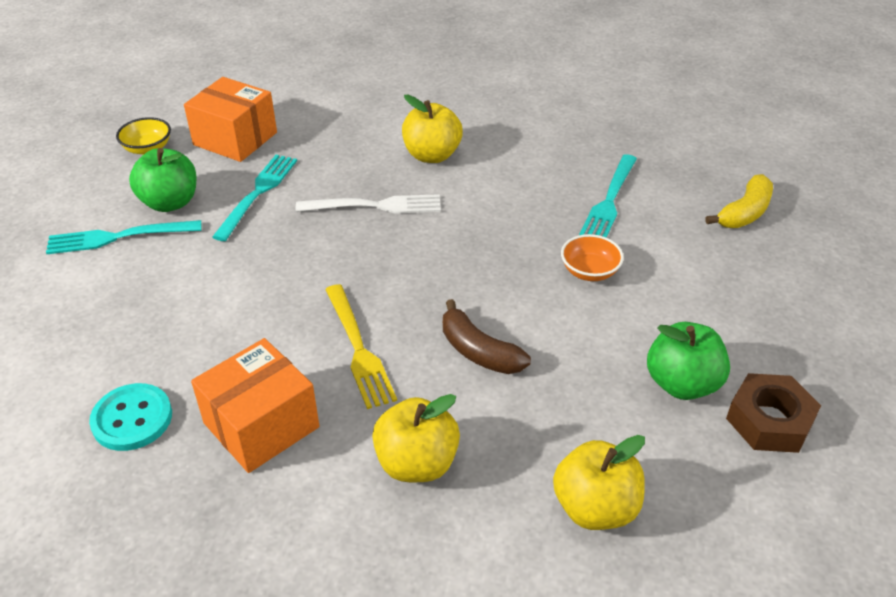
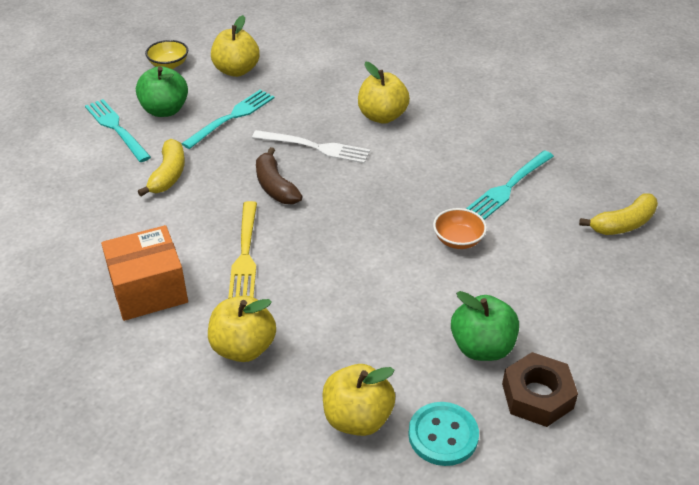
camera: 20 degrees right, 0 degrees up
turquoise fork [46,220,201,254] -> turquoise fork turned 45 degrees clockwise [85,99,151,162]
turquoise button [89,383,172,451] -> turquoise button moved to [408,402,479,466]
orange box [184,77,277,162] -> yellow apple [211,15,260,77]
brown banana [443,299,531,374] -> brown banana moved to [256,147,303,204]
none -> yellow banana [138,139,185,196]

